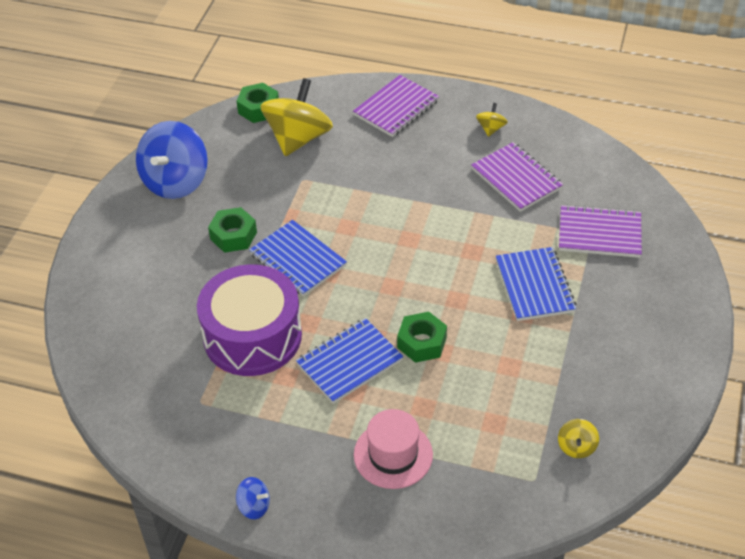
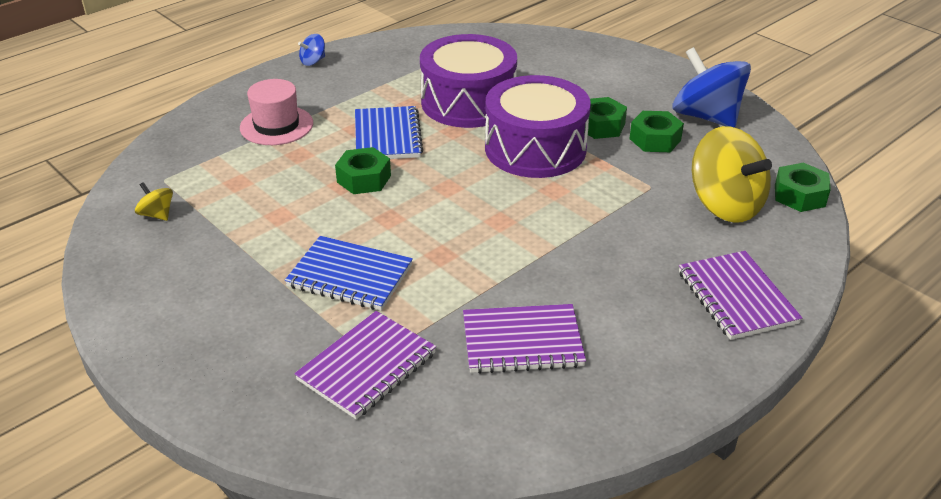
camera: 120 degrees right, 10 degrees down
blue notebook [249,220,347,296] -> purple drum [485,75,591,178]
yellow spinning top [476,103,508,137] -> none
none -> green nut [629,111,684,152]

